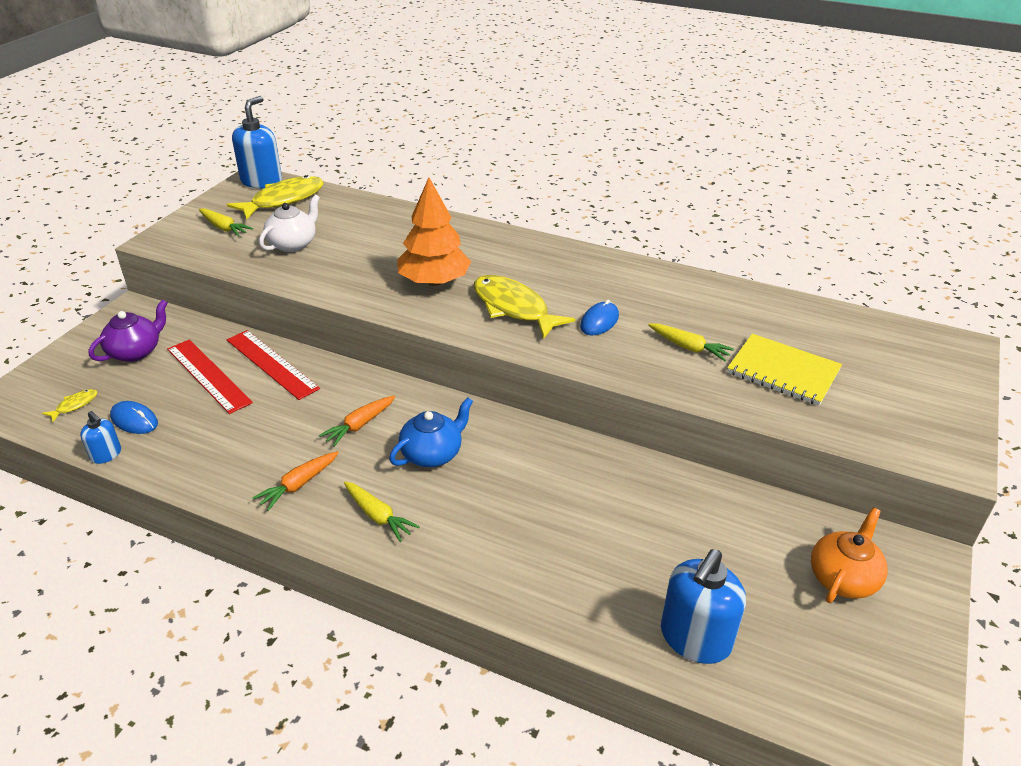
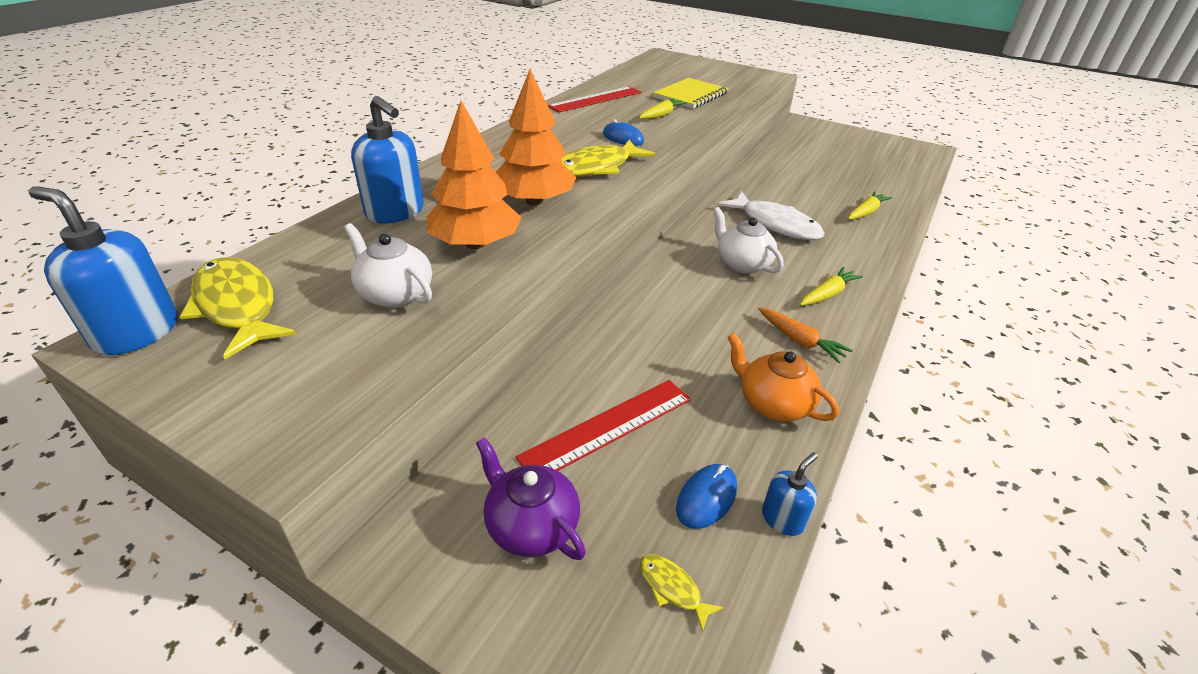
camera: 85 degrees left, 0 degrees up
yellow carrot [199,208,253,237] -> yellow carrot moved to [848,191,892,220]
red ruler [227,330,320,400] -> red ruler moved to [548,86,641,112]
orange carrot [319,395,395,447] -> none
blue teapot [389,398,473,467] -> white teapot [713,207,784,274]
blue soap dispenser [661,549,746,664] -> blue soap dispenser moved to [351,96,424,224]
orange teapot [811,507,888,603] -> orange teapot moved to [727,333,839,421]
none -> orange tree [427,101,522,249]
none -> white fish [718,191,825,240]

